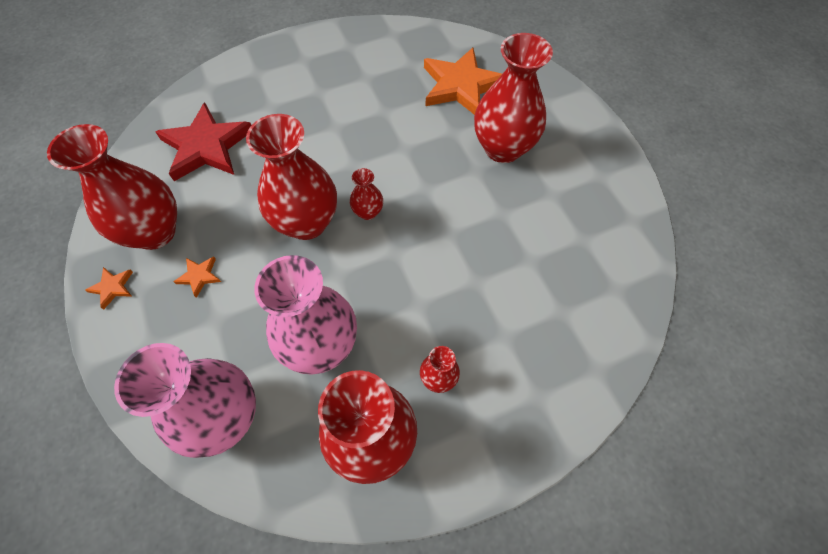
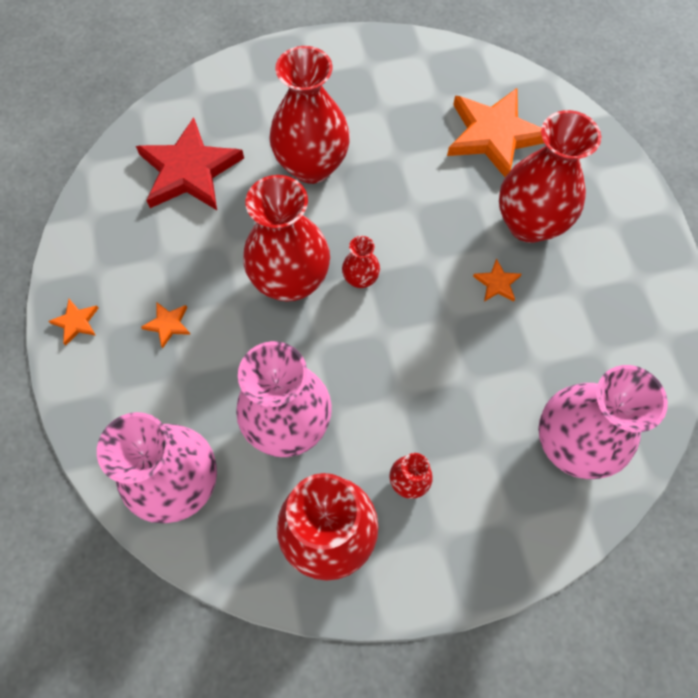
camera: 10 degrees right, 5 degrees up
red vase [47,124,177,250] -> red vase moved to [269,46,350,184]
none -> orange star [473,258,522,302]
none -> pink vase [538,365,668,479]

